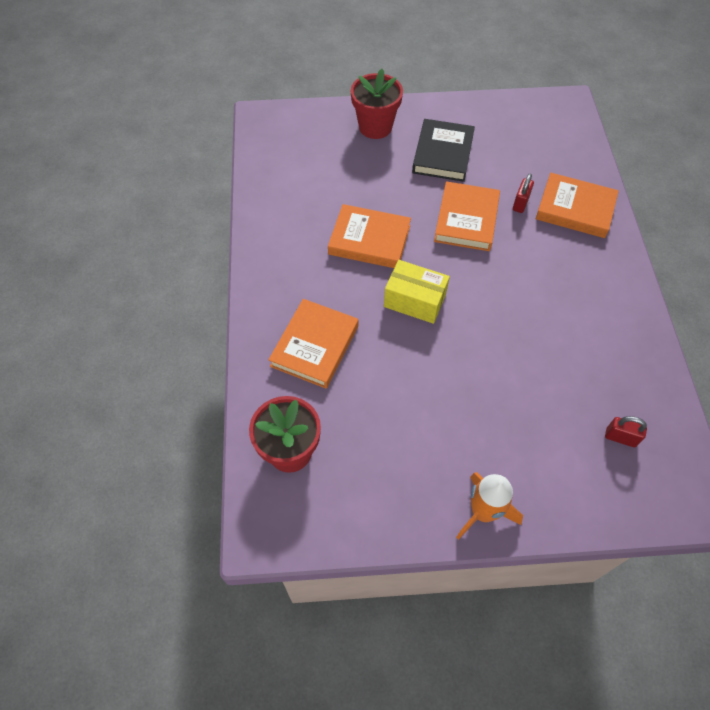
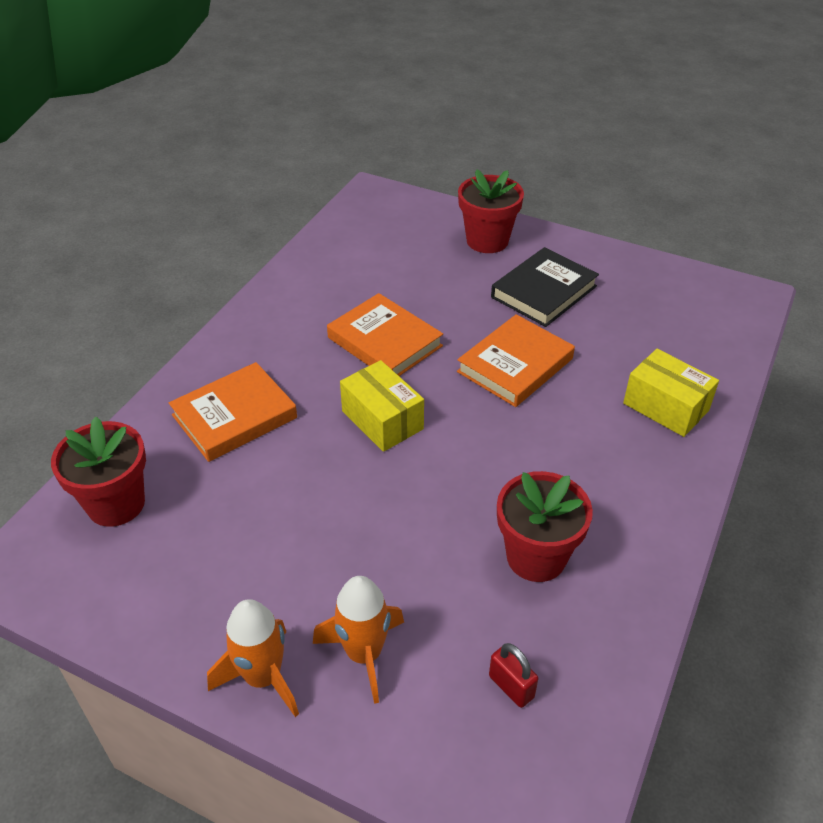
camera: 30 degrees right, 15 degrees down
red padlock [513,174,534,213] -> none
orange book [536,173,619,238] -> yellow box [623,349,719,437]
none -> orange rocket [313,576,404,704]
none -> red flower pot [497,471,593,582]

